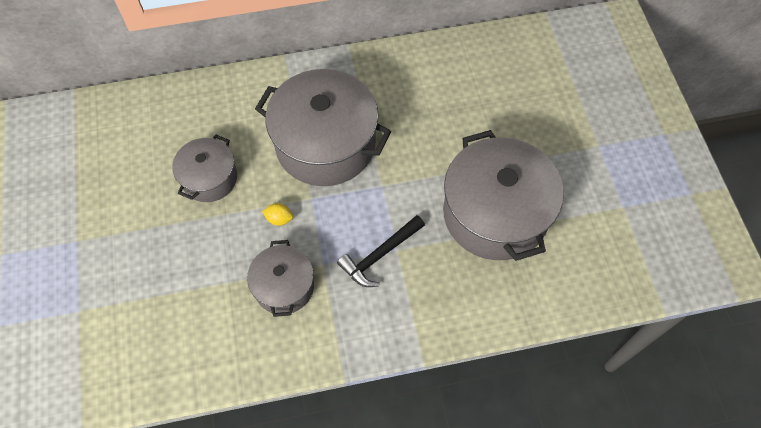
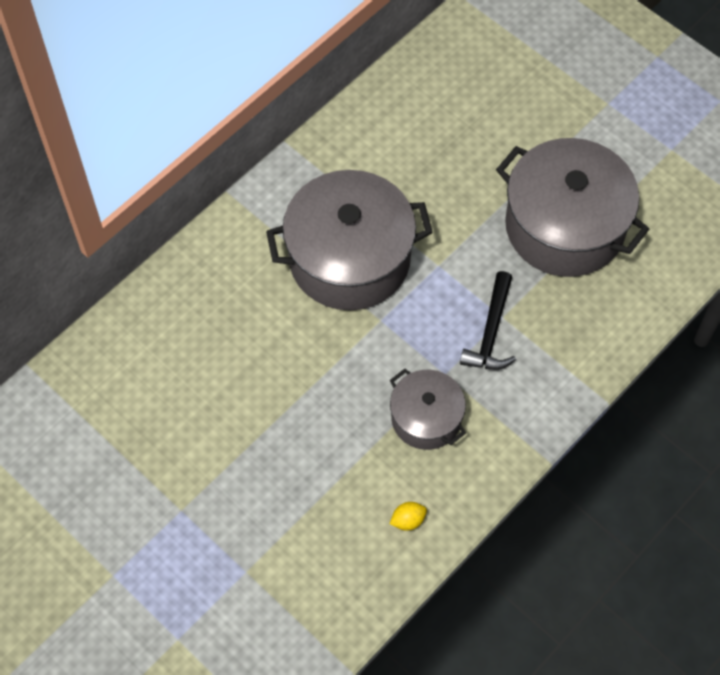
camera: 35 degrees left, 0 degrees up
grey pot [172,135,237,202] -> none
yellow lemon [262,203,293,226] -> yellow lemon moved to [390,502,427,531]

